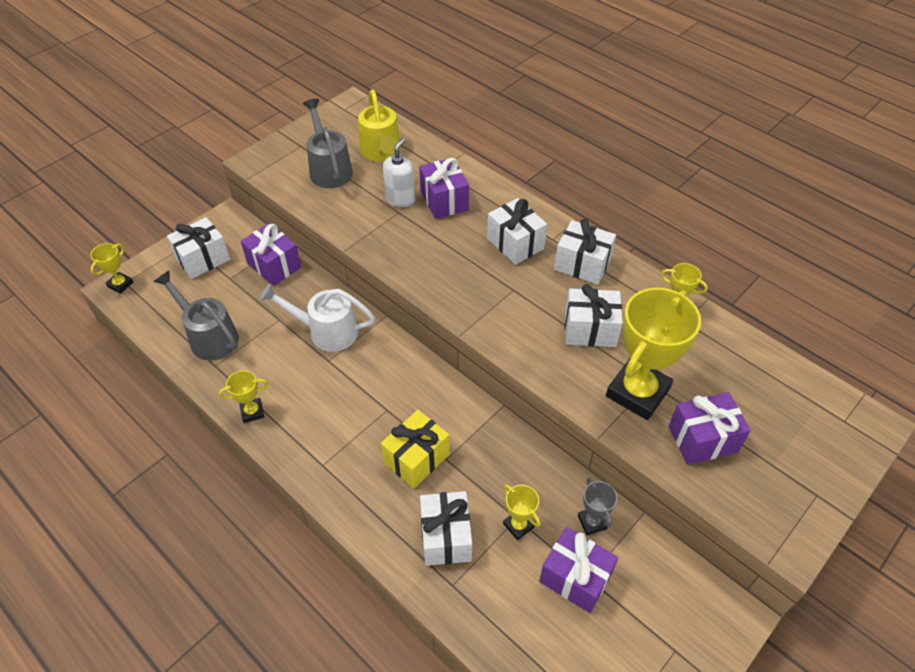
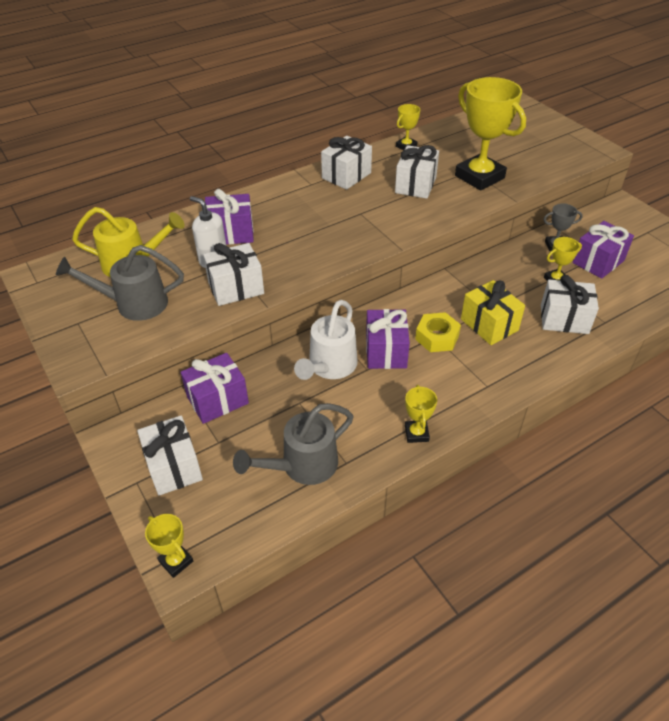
camera: 75 degrees left, 5 degrees down
white gift [487,198,547,265] -> white gift moved to [203,243,264,306]
purple gift [668,392,751,465] -> purple gift moved to [366,309,410,369]
none -> yellow nut [415,312,461,352]

